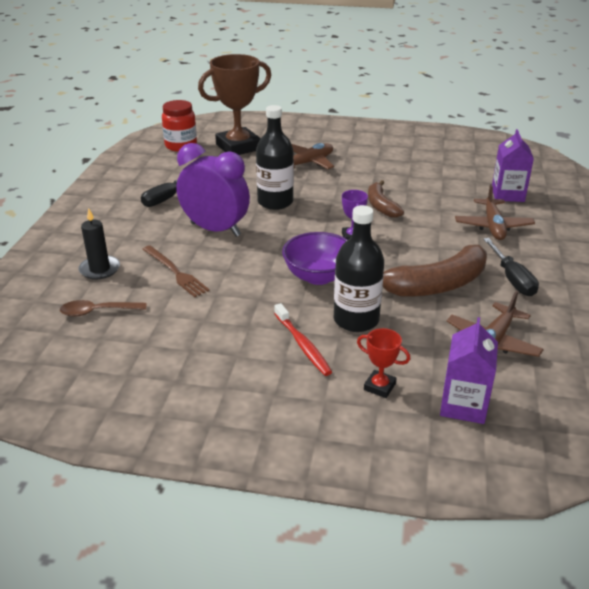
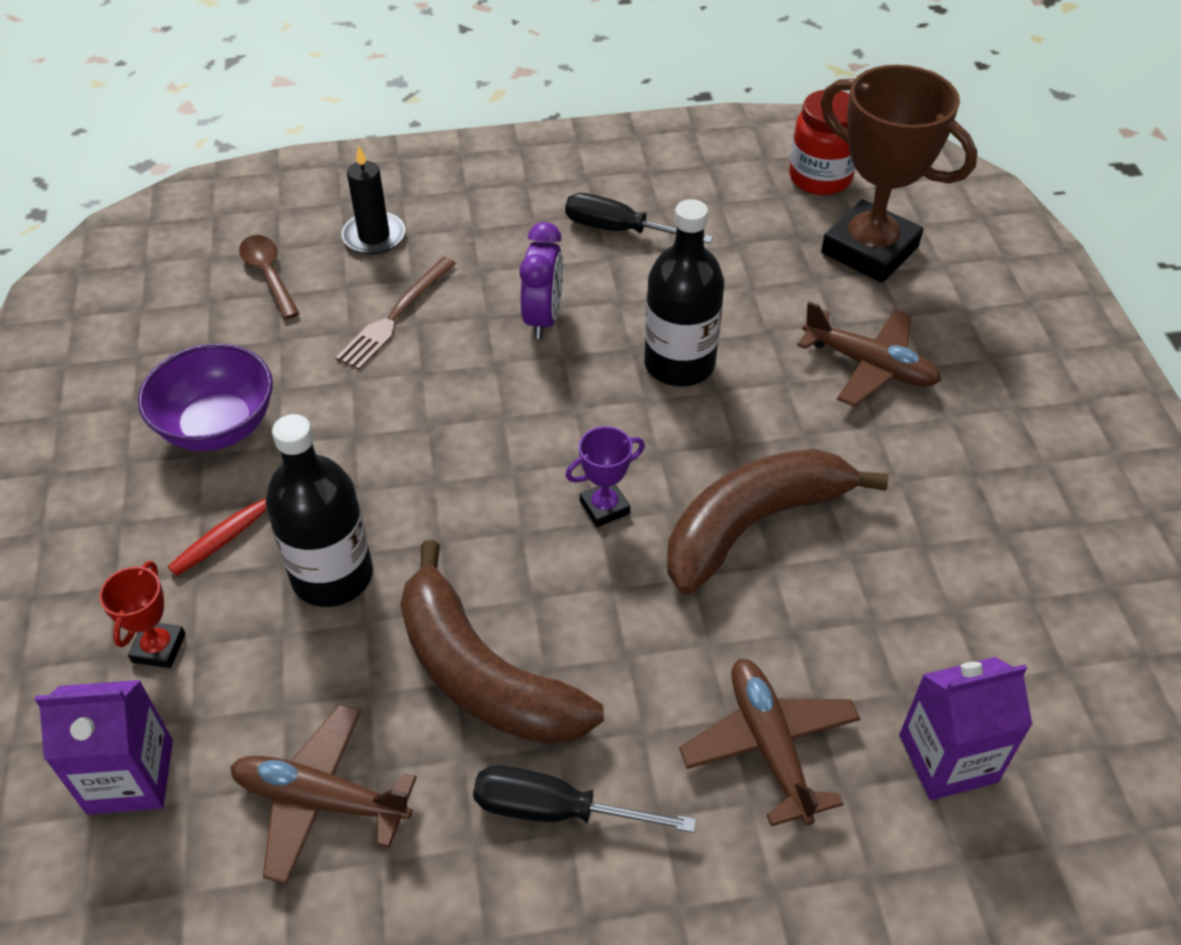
camera: 70 degrees right, 15 degrees up
purple clock [177,143,250,237] -> purple clock [519,222,563,339], size x0.63
purple bowl [282,232,348,285] -> purple bowl moved to [138,344,273,451]
brown banana [368,180,404,218] -> brown banana [667,449,888,594], size x1.68
brown plane [455,184,535,240] -> brown plane turned 90 degrees clockwise [679,659,860,826]
black screwdriver [483,238,539,296] -> black screwdriver turned 45 degrees clockwise [473,765,696,833]

